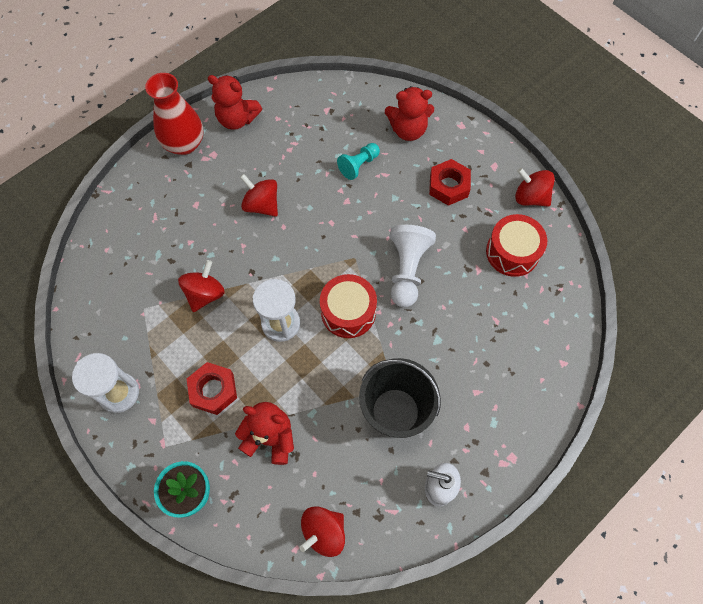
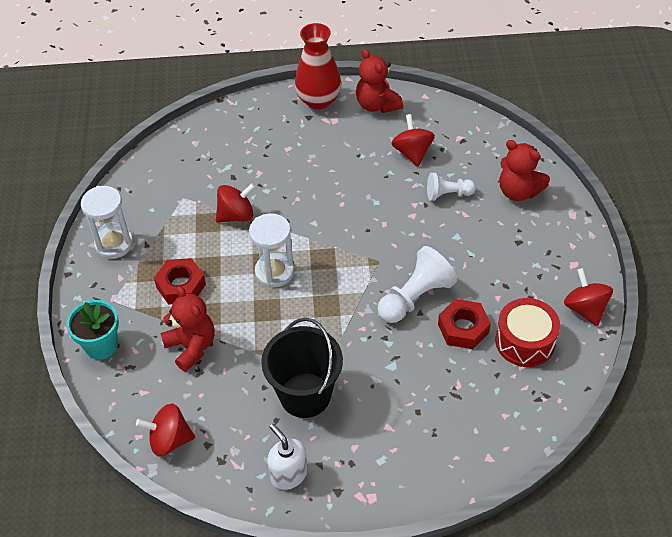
camera: 40 degrees right, 15 degrees down
red spinning top [240,174,278,217] -> red spinning top moved to [391,114,435,167]
red drum [320,274,377,338] -> none
turquoise pawn [337,143,380,180] -> white pawn [427,173,476,201]
red nut [429,159,471,206] -> red nut moved to [438,299,491,349]

